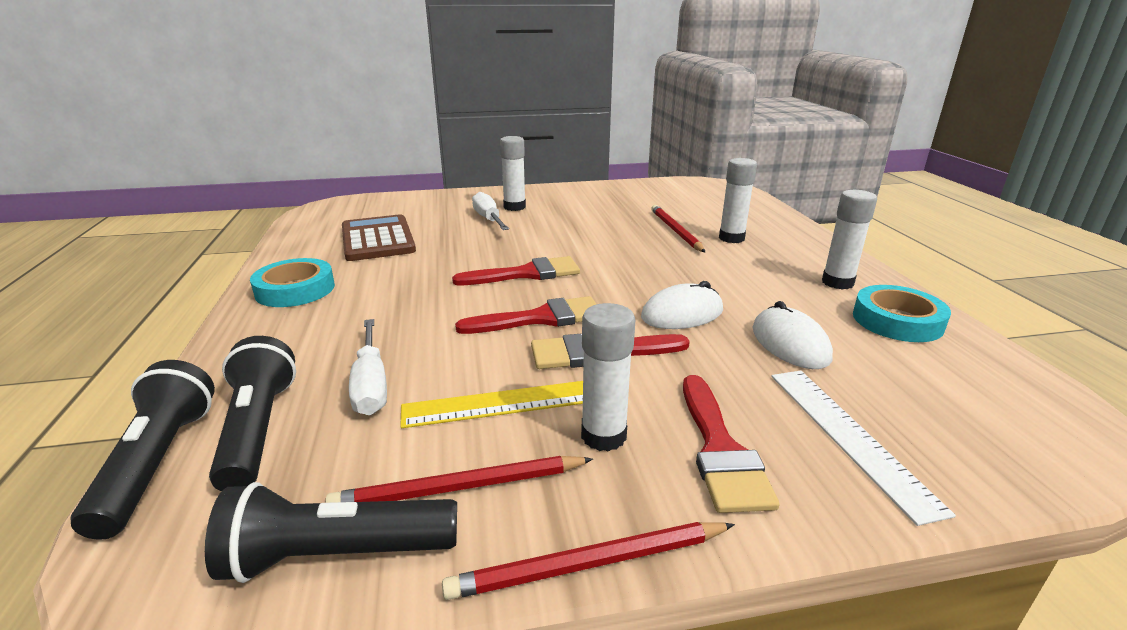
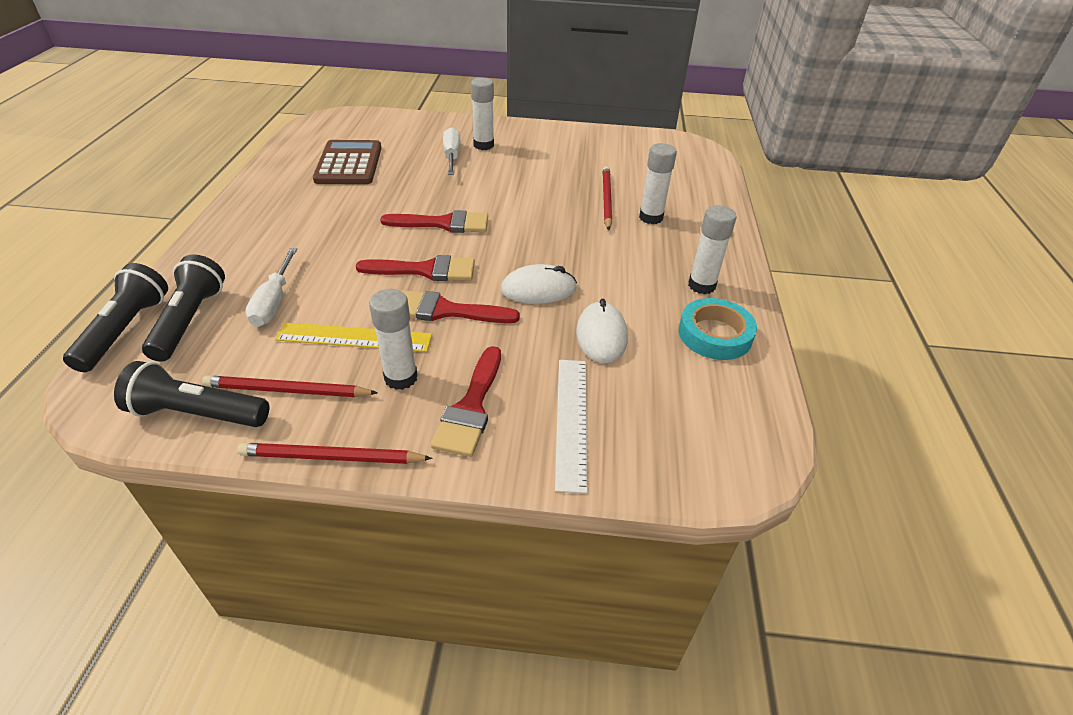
camera: 15 degrees right, 15 degrees up
turquoise tape [250,258,335,307] -> none

